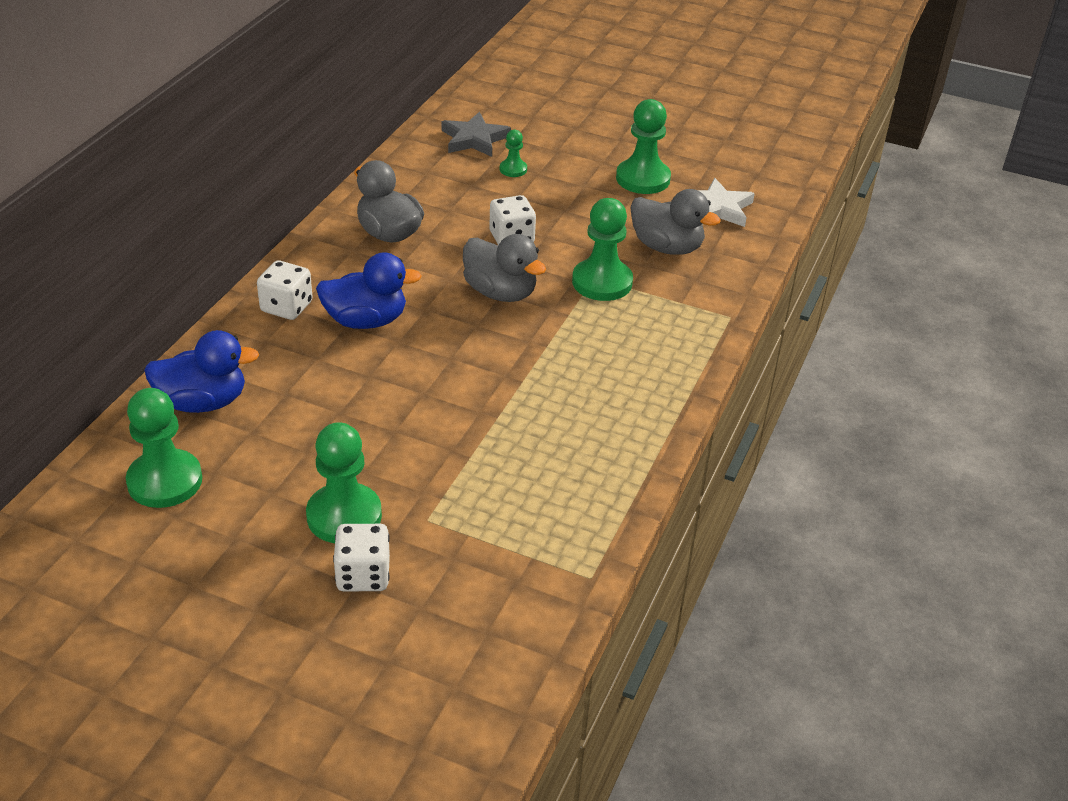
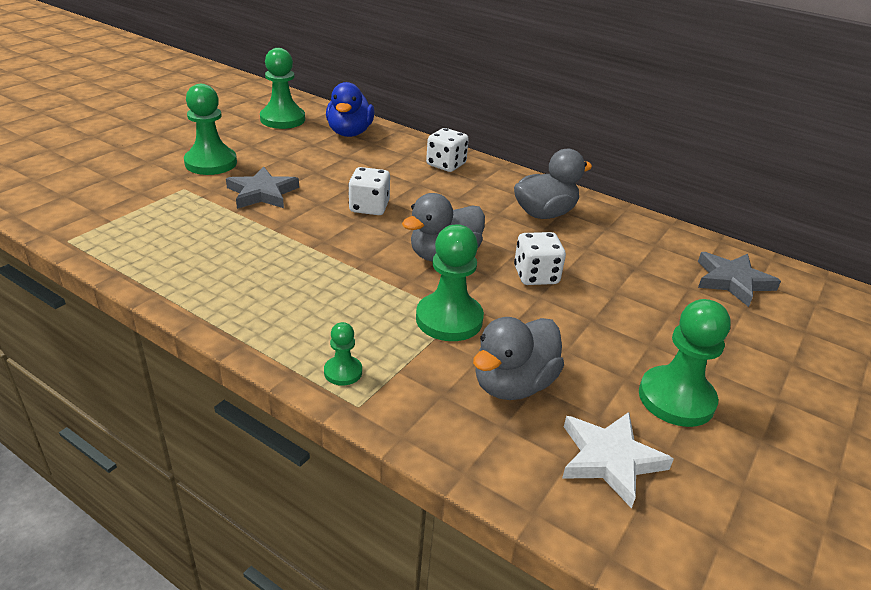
camera: 100 degrees right, 5 degrees down
blue duck [316,252,422,329] -> none
white dice [333,524,390,592] -> white dice moved to [348,167,390,215]
green pawn [500,130,527,177] -> green pawn moved to [324,322,362,386]
none -> grey star [226,166,299,209]

